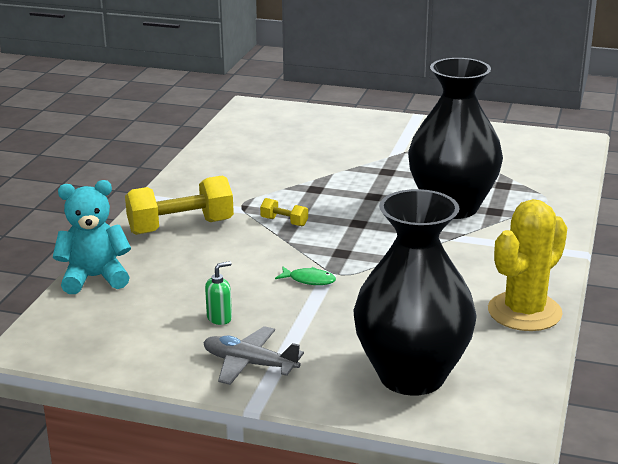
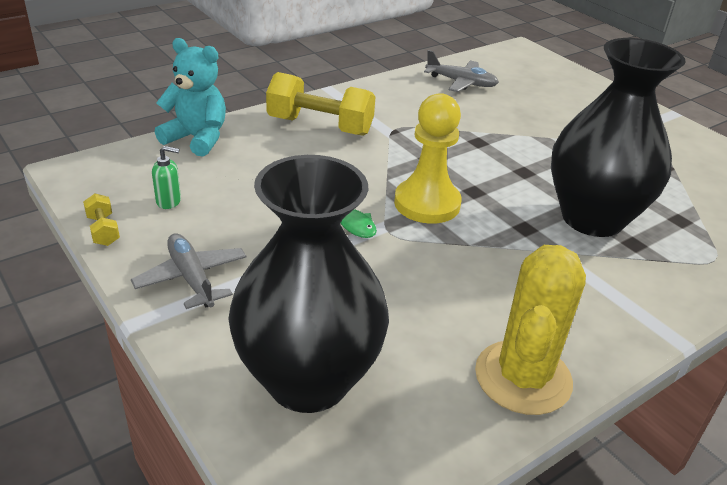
camera: 35 degrees right, 10 degrees up
green soap dispenser [205,261,232,325] -> green soap dispenser moved to [152,146,181,209]
yellow dumbbell [260,198,308,227] -> yellow dumbbell moved to [83,194,120,246]
yellow cactus [488,199,567,331] -> yellow cactus turned 60 degrees counterclockwise [475,245,586,415]
none -> yellow pawn [394,93,462,224]
none -> grey plane [424,50,499,92]

